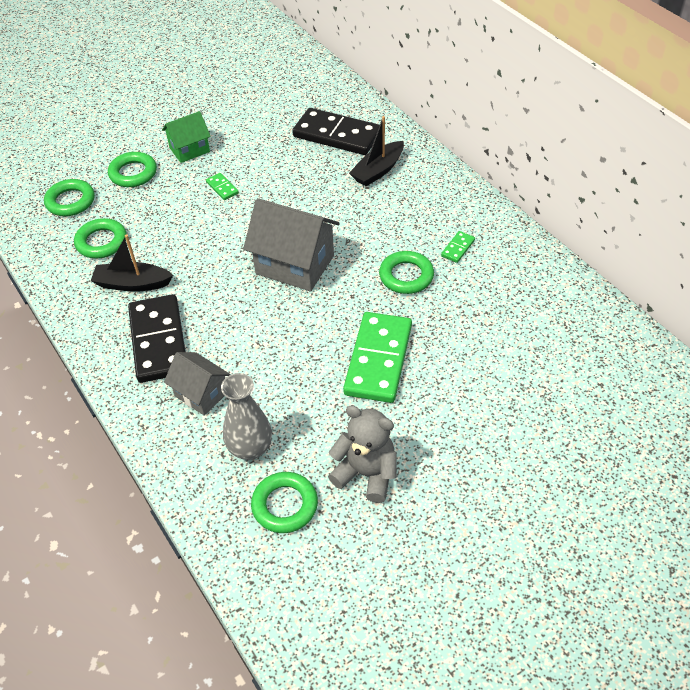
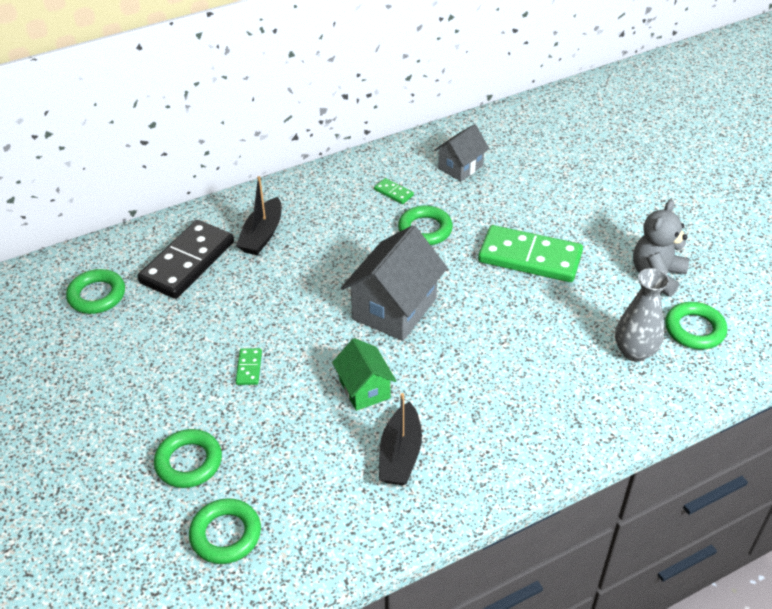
camera: 85 degrees left, 5 degrees down
green ring [74,218,127,258] -> green ring moved to [66,269,125,314]
black domino [128,294,186,383] -> none
green house [162,111,211,163] -> green house moved to [332,338,396,411]
grey house [164,352,230,416] -> grey house moved to [434,124,489,181]
green domino [206,173,239,200] -> green domino turned 60 degrees counterclockwise [236,348,262,385]
black boat [349,116,404,186] -> black boat turned 60 degrees clockwise [236,176,282,255]

